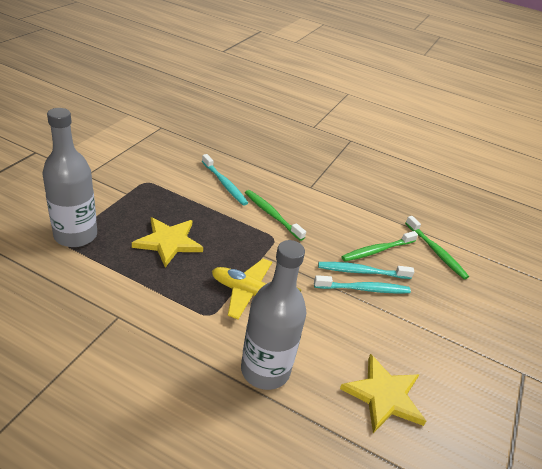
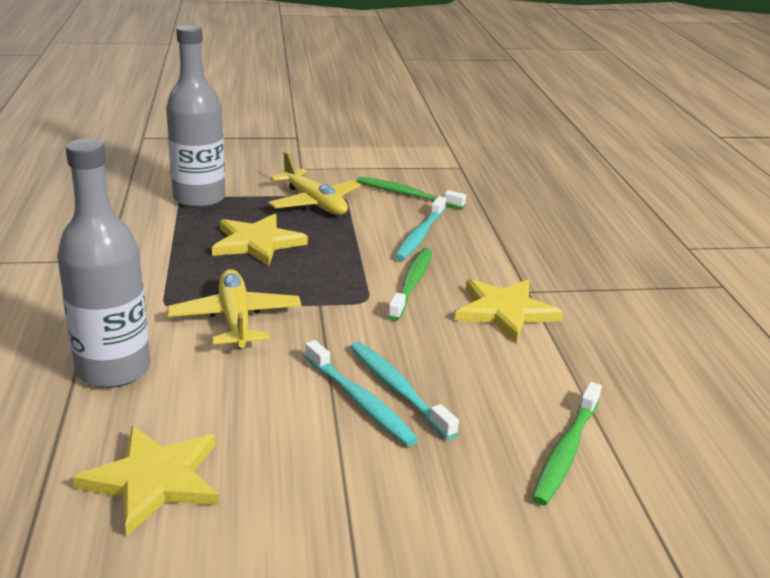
camera: 60 degrees right, 10 degrees down
green toothbrush [341,231,418,261] -> green toothbrush moved to [357,176,466,209]
none -> yellow plane [268,152,361,215]
none -> yellow star [455,279,563,343]

